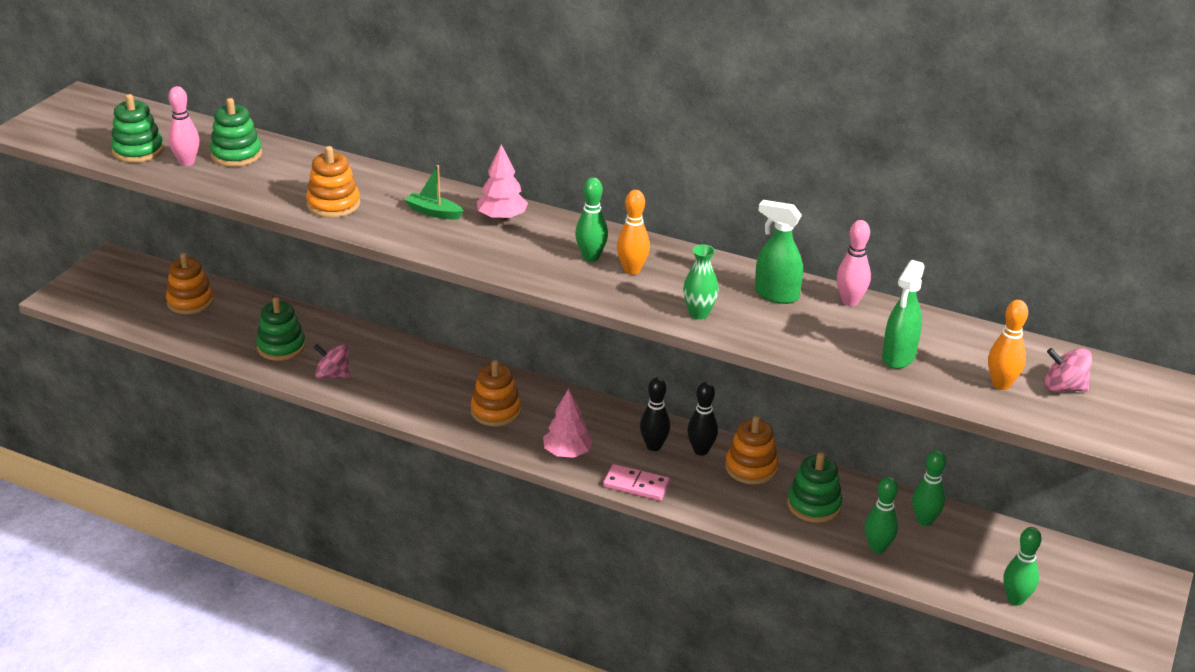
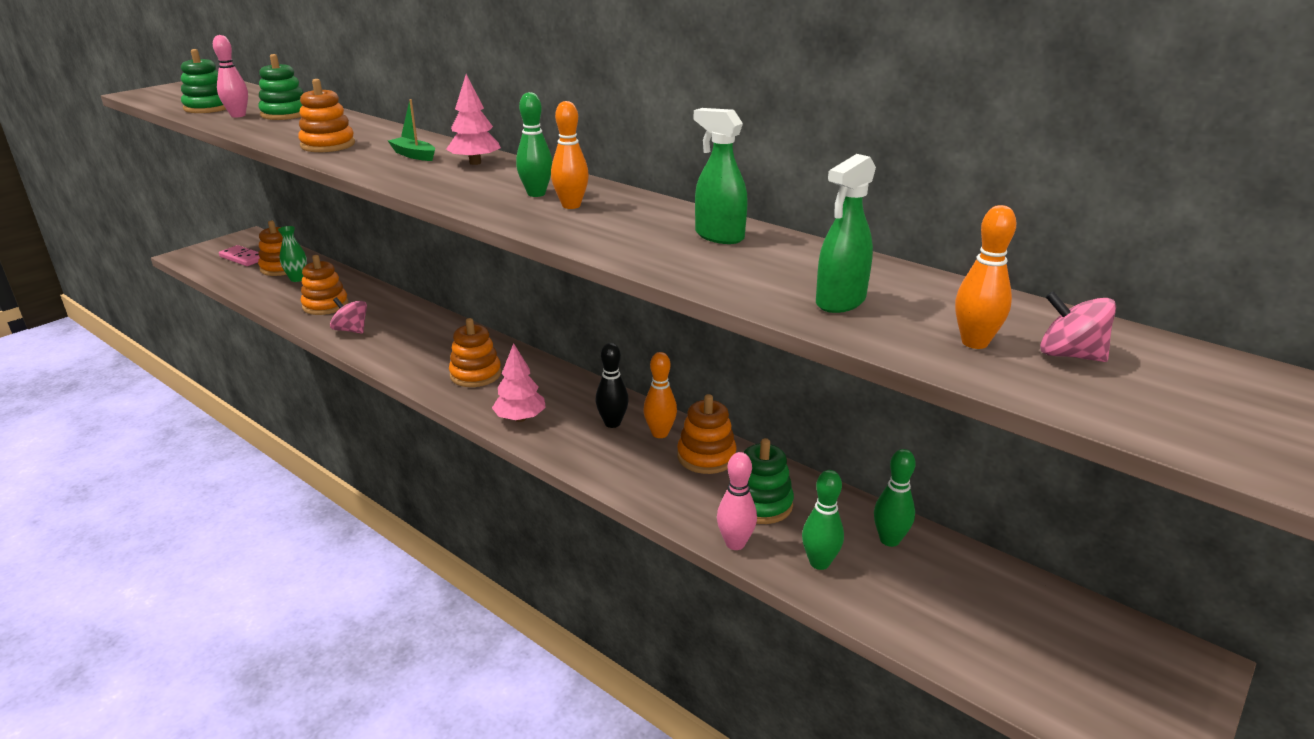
camera: 15 degrees right, 5 degrees down
green stacking toy [256,297,306,361] -> orange stacking toy [301,255,348,315]
pink domino [603,464,670,501] -> pink domino moved to [219,245,260,266]
green vase [683,245,719,320] -> green vase moved to [278,226,307,282]
black bowling pin [687,382,718,456] -> orange bowling pin [643,352,677,438]
pink bowling pin [836,220,871,306] -> pink bowling pin moved to [717,452,757,550]
green bowling pin [1003,527,1042,606] -> none

